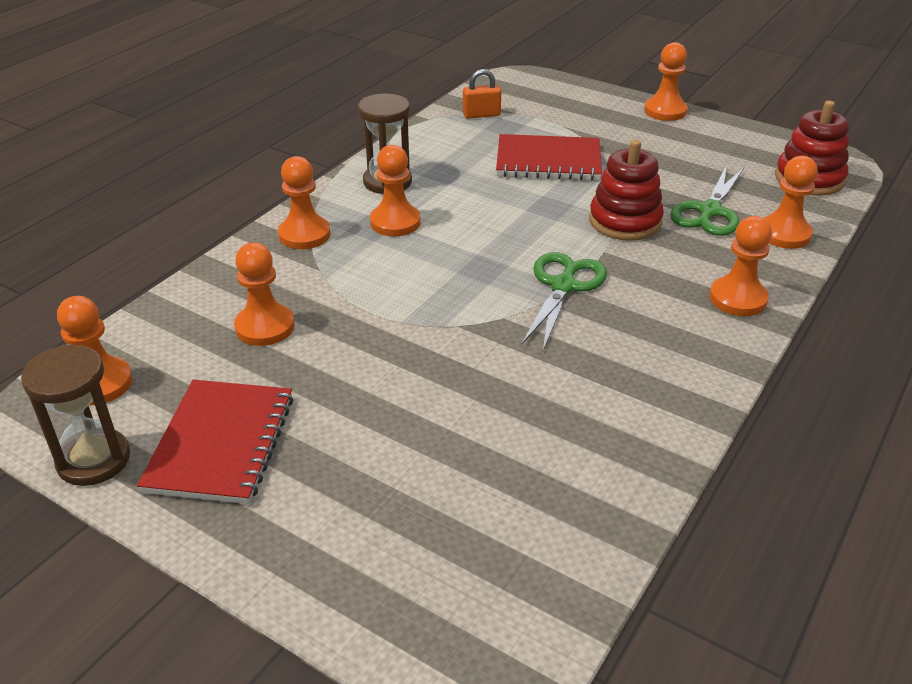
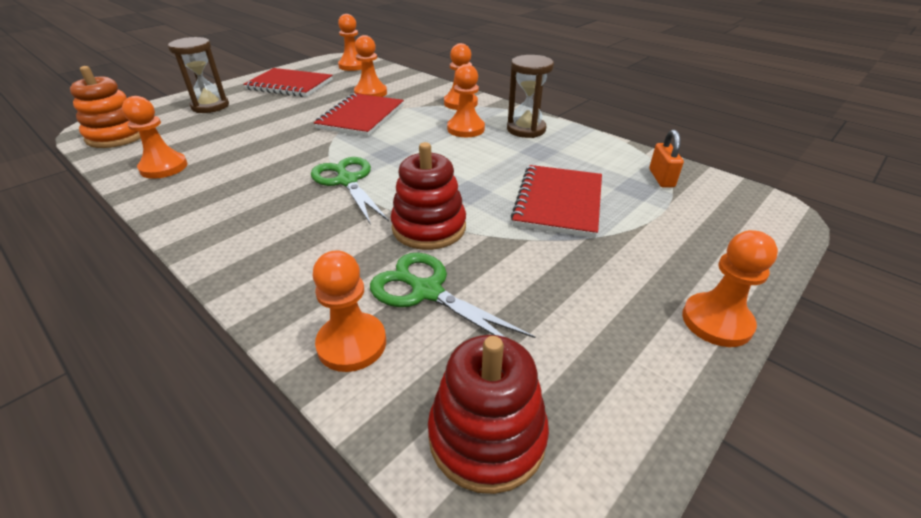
camera: 100 degrees right, 0 degrees up
brown hourglass [21,345,130,486] -> brown hourglass moved to [168,37,229,113]
green scissors [521,252,607,350] -> green scissors turned 150 degrees counterclockwise [311,157,389,225]
orange pawn [709,216,772,316] -> orange pawn moved to [122,96,187,179]
none -> orange stacking toy [70,66,141,148]
none -> red notebook [314,93,404,137]

